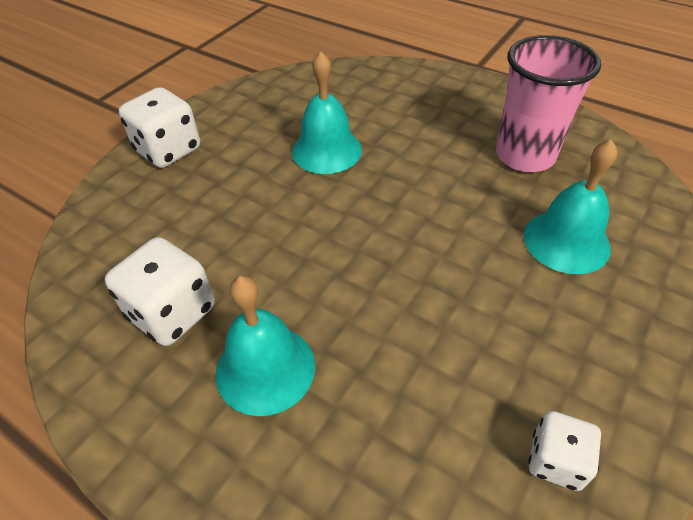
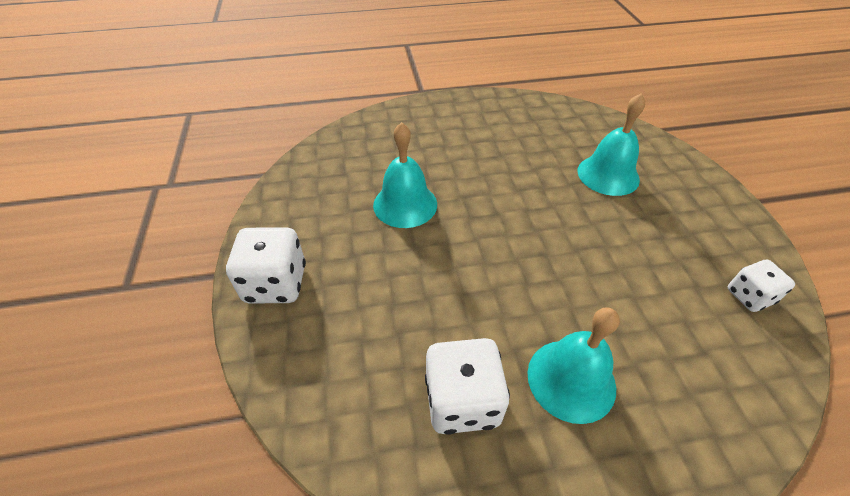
camera: 45 degrees left, 0 degrees up
pink cup [496,35,601,172] -> none

